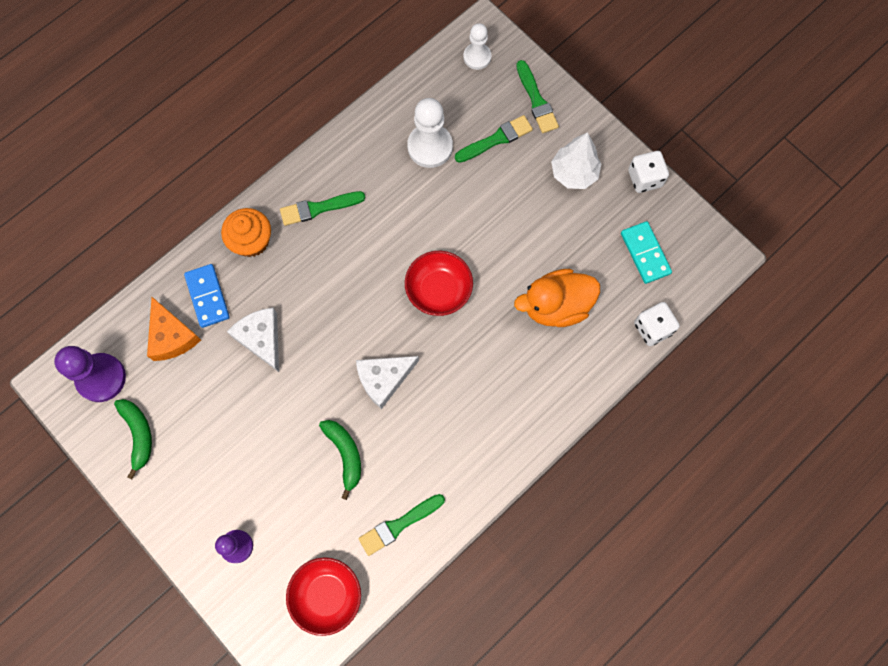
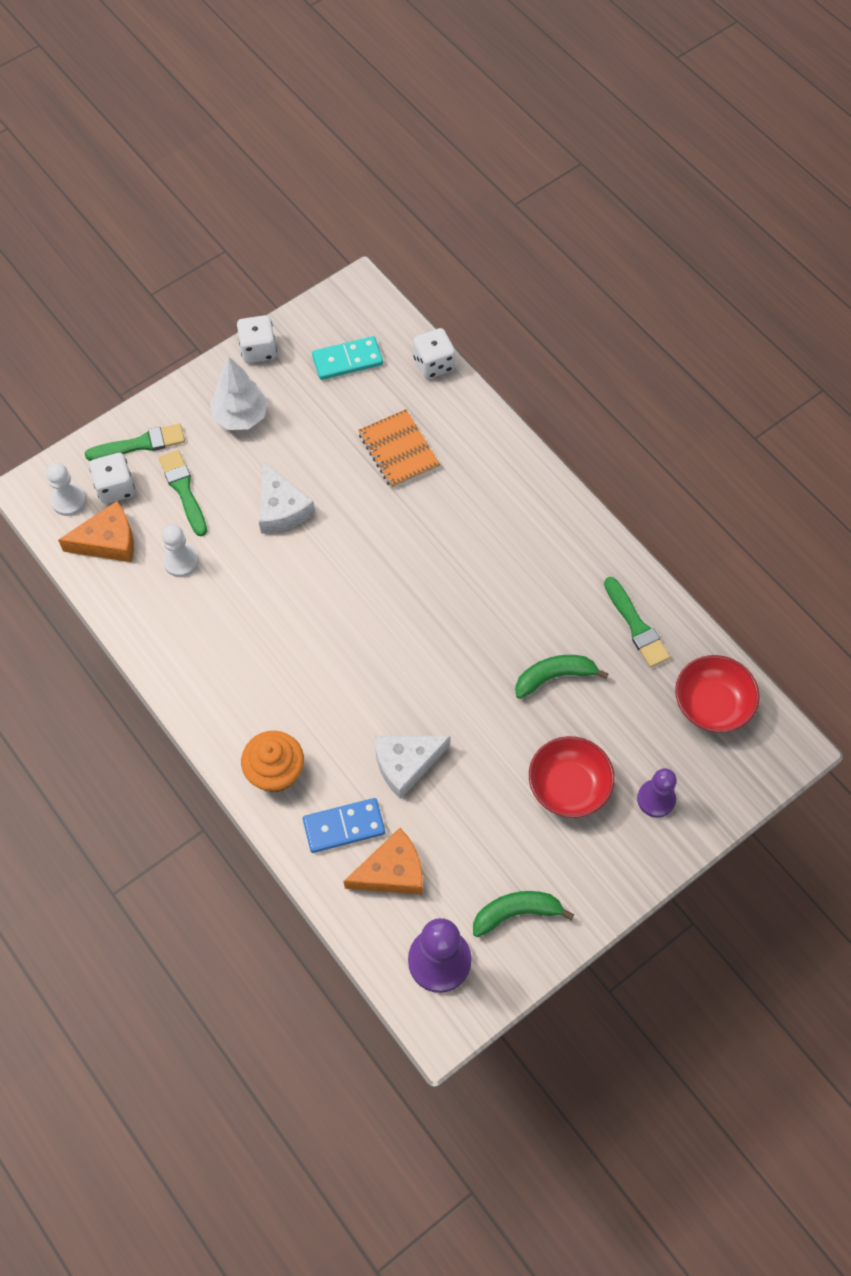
camera: 85 degrees left, 10 degrees down
green brush [280,191,365,226] -> none
white cheese [356,356,419,409] -> white cheese moved to [259,461,315,534]
red bowl [405,251,473,316] -> red bowl moved to [529,736,615,818]
white pawn [407,98,453,168] -> white pawn [162,524,199,577], size x0.63
orange duck [514,269,600,327] -> orange notebook [358,409,440,488]
none -> orange cheese [58,501,134,562]
none -> white dice [89,453,135,504]

